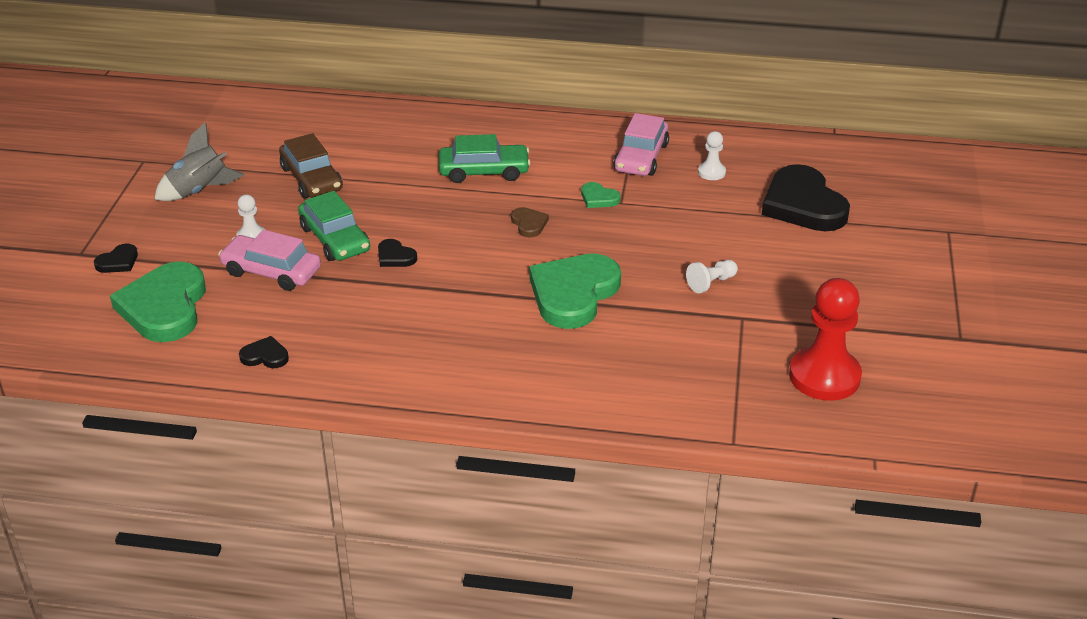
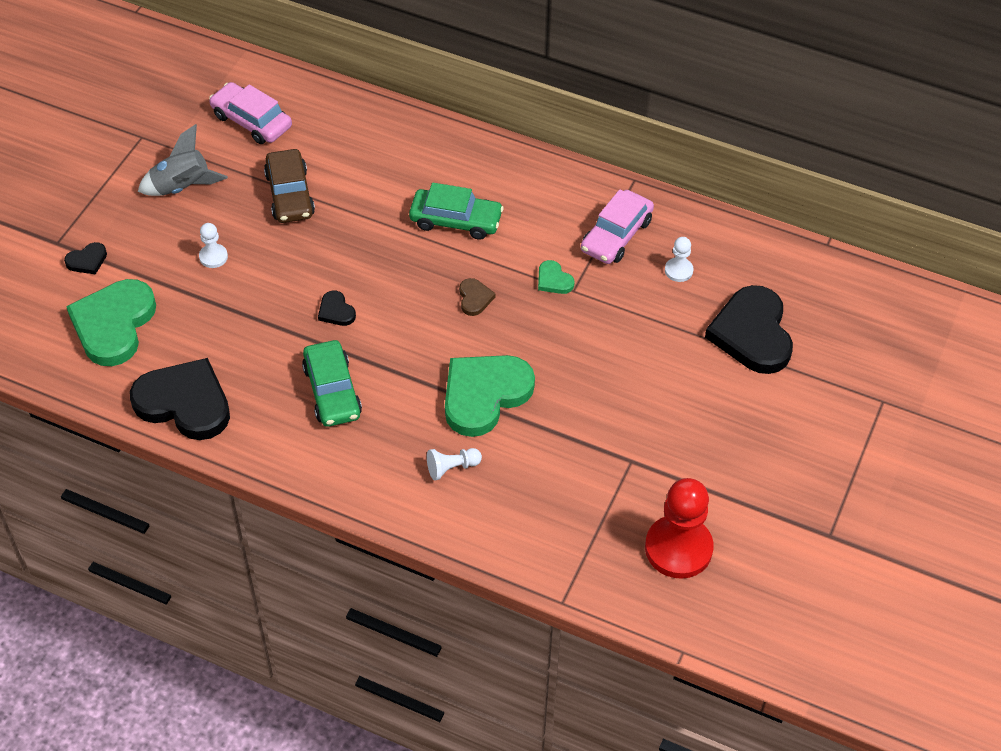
camera: 15 degrees right, 15 degrees up
pink car [218,230,321,291] -> pink car moved to [209,82,292,144]
black heart [239,336,289,368] -> black heart [130,358,230,440], size x2.29
green car [298,191,370,261] -> green car moved to [302,340,362,427]
white pawn [686,260,738,293] -> white pawn moved to [427,448,482,480]

